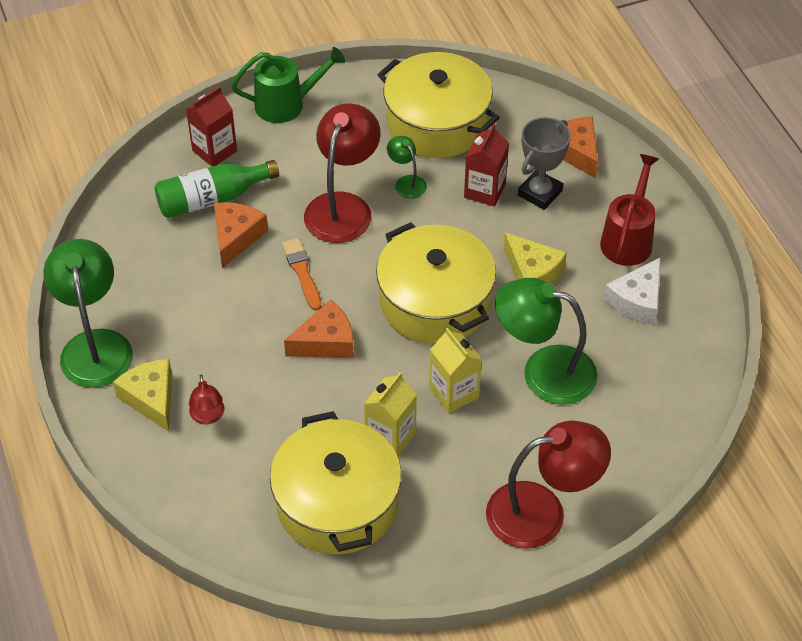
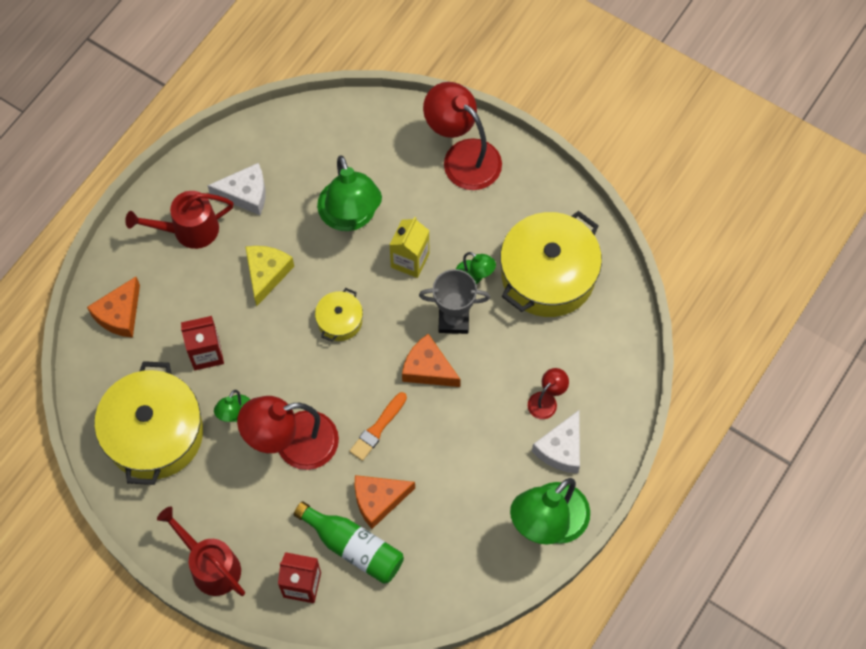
camera: 125 degrees left, 15 degrees up
yellow cheese [113,359,172,432] -> white cheese [532,410,580,473]
green watering can [231,47,345,123] -> red watering can [157,506,245,596]
yellow carton [364,372,417,456] -> green lamp [456,252,496,284]
yellow pot [376,222,496,344] -> yellow pot [315,288,363,342], size x0.47
grey trophy [518,117,571,210] -> grey trophy moved to [419,269,490,334]

